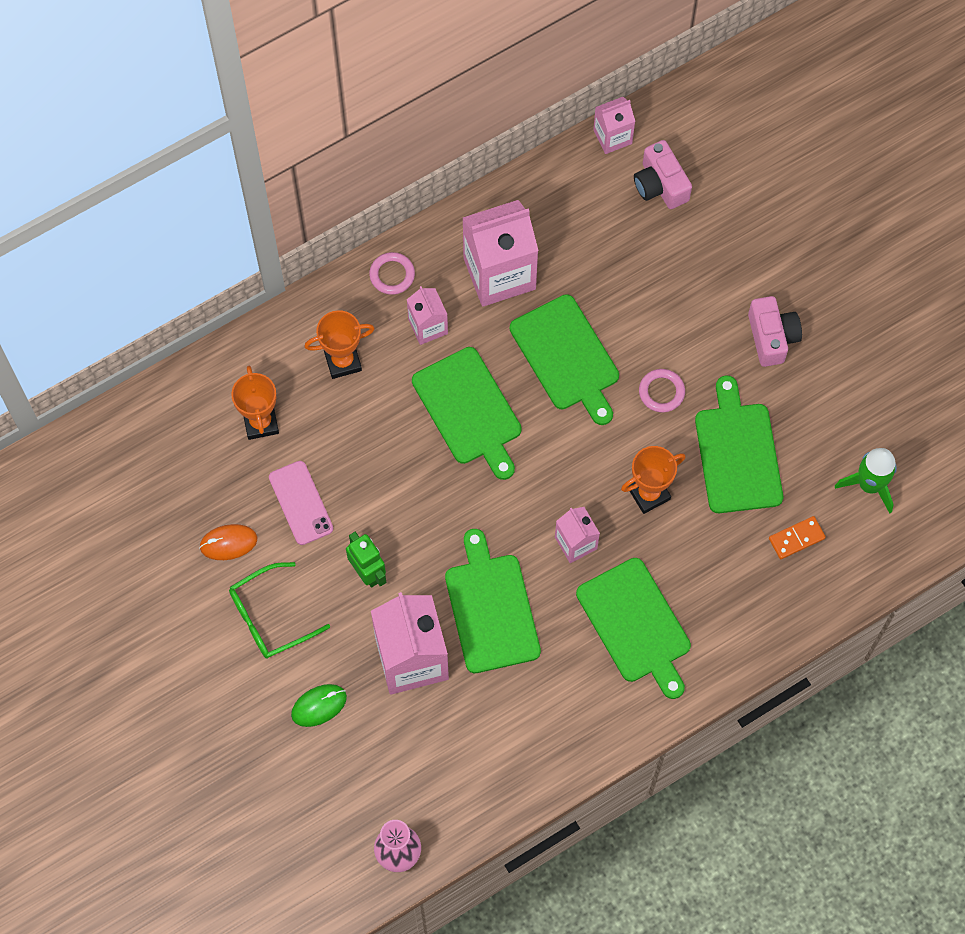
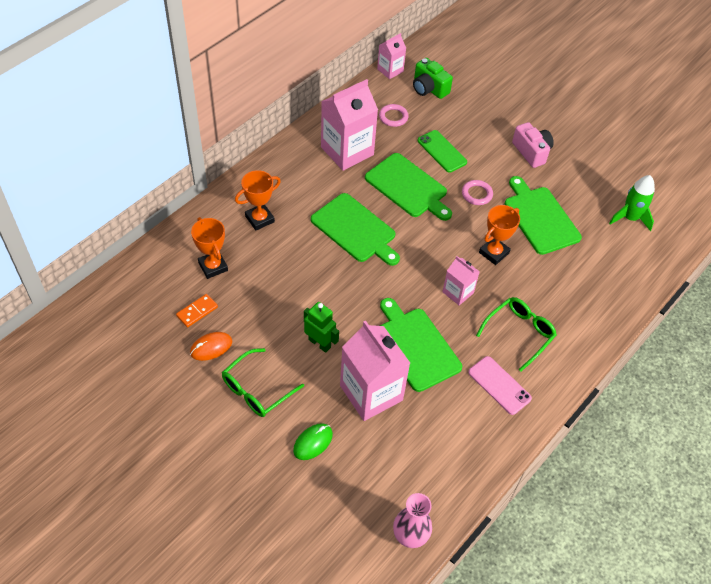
camera: 20 degrees left, 15 degrees down
pink phone [269,461,333,545] -> pink phone moved to [468,356,532,415]
pink ring [369,252,415,295] -> pink ring moved to [379,104,409,127]
pink carton [407,286,448,345] -> none
green cutting board [576,558,691,699] -> green glasses [476,297,557,372]
pink camera [634,140,692,209] -> green camera [413,58,453,99]
orange domino [769,516,826,559] -> orange domino moved to [176,294,218,327]
none -> green phone [418,130,467,173]

